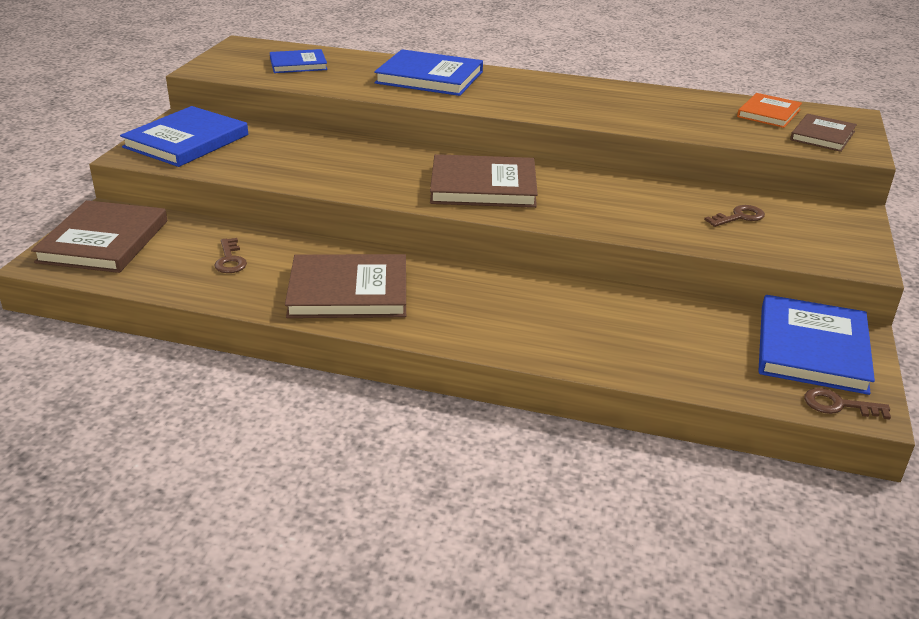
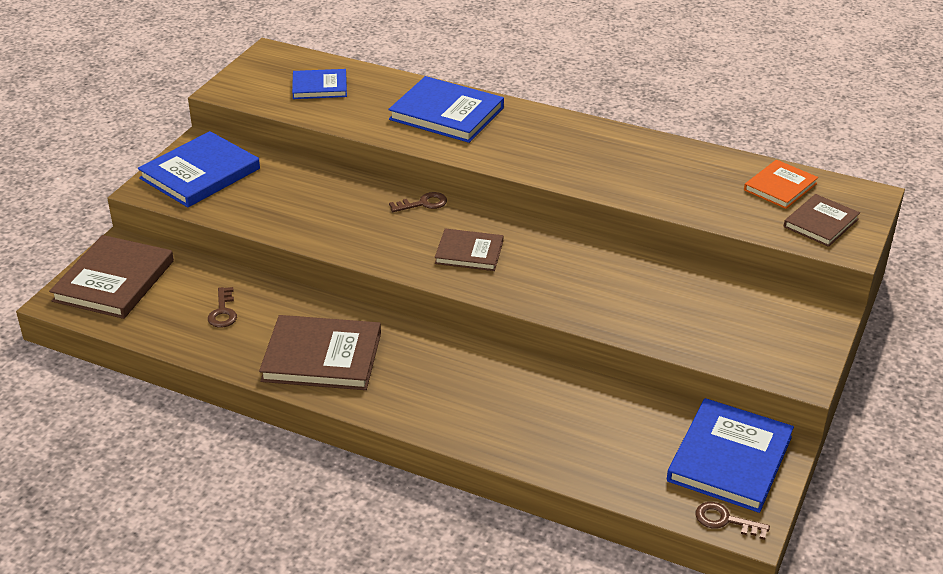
camera: 10 degrees right, 5 degrees up
brown book [430,154,538,208] -> brown book [435,228,503,271], size x0.60
brown key [704,205,765,227] -> brown key moved to [389,192,447,212]

